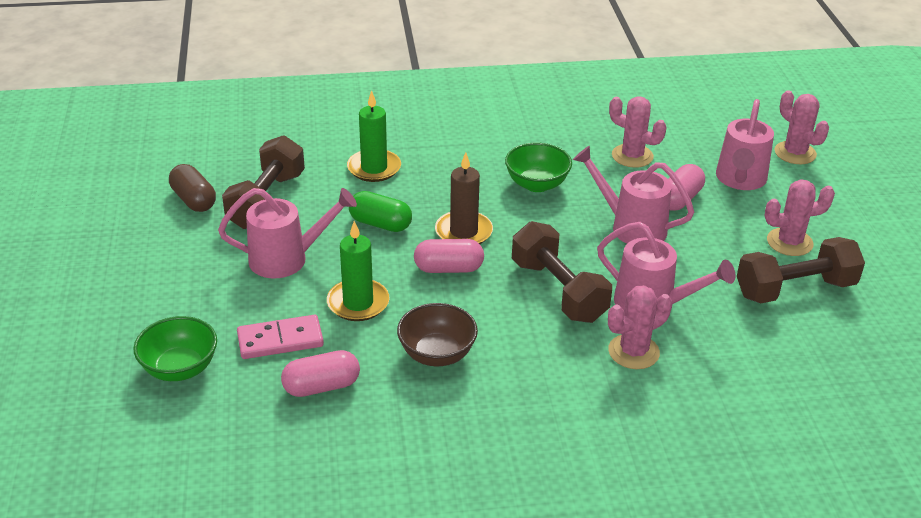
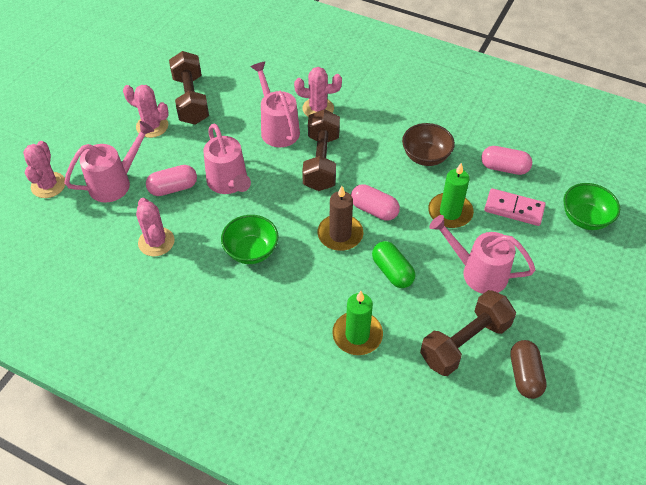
camera: 145 degrees left, 15 degrees up
brown dumbbell [737,237,865,303] -> brown dumbbell turned 60 degrees clockwise [169,51,209,125]

